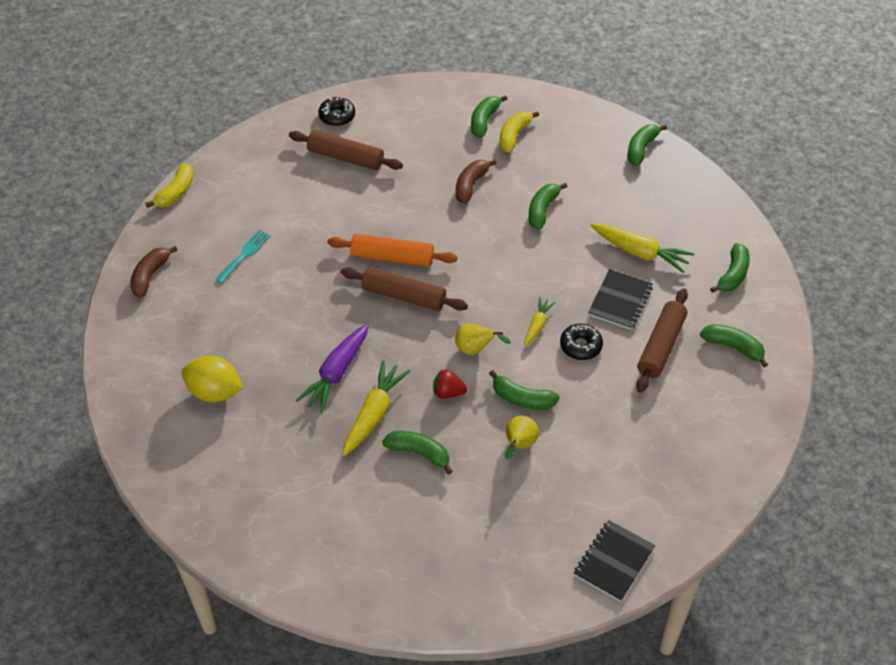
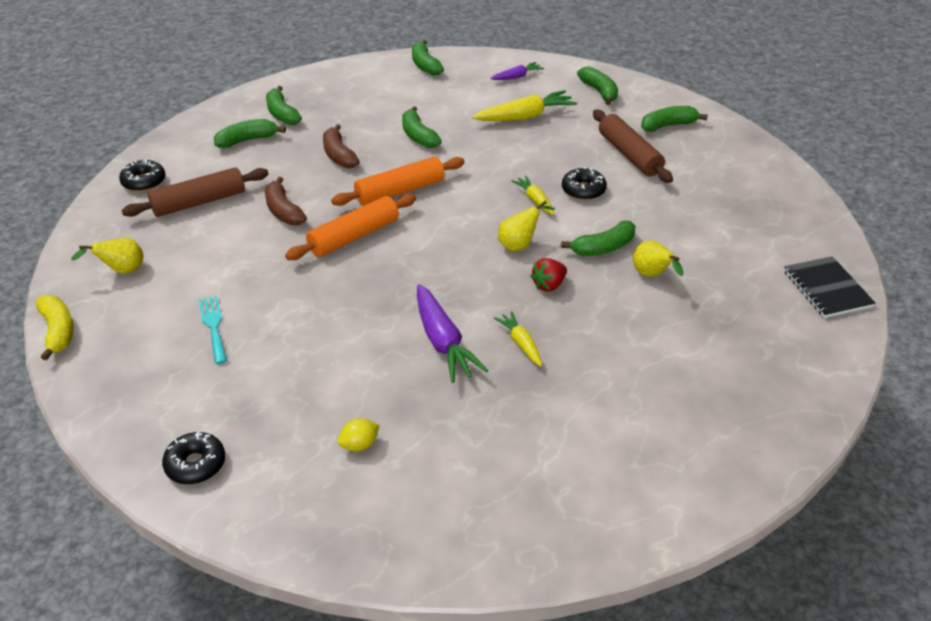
camera: 50 degrees left, 10 degrees down
brown banana [130,246,178,297] -> brown banana moved to [265,177,307,225]
yellow lemon [182,356,243,402] -> yellow lemon [338,418,380,451], size x0.51
brown rolling pin [341,267,468,311] -> none
yellow carrot [343,361,410,456] -> yellow carrot [494,311,542,366], size x0.57
green banana [382,431,453,475] -> green banana moved to [214,119,286,148]
yellow banana [500,111,539,153] -> none
black notebook [588,269,653,330] -> none
none -> yellow pear [71,238,143,274]
none -> black donut [162,431,225,484]
none -> orange rolling pin [331,156,465,206]
none -> purple carrot [490,62,544,80]

